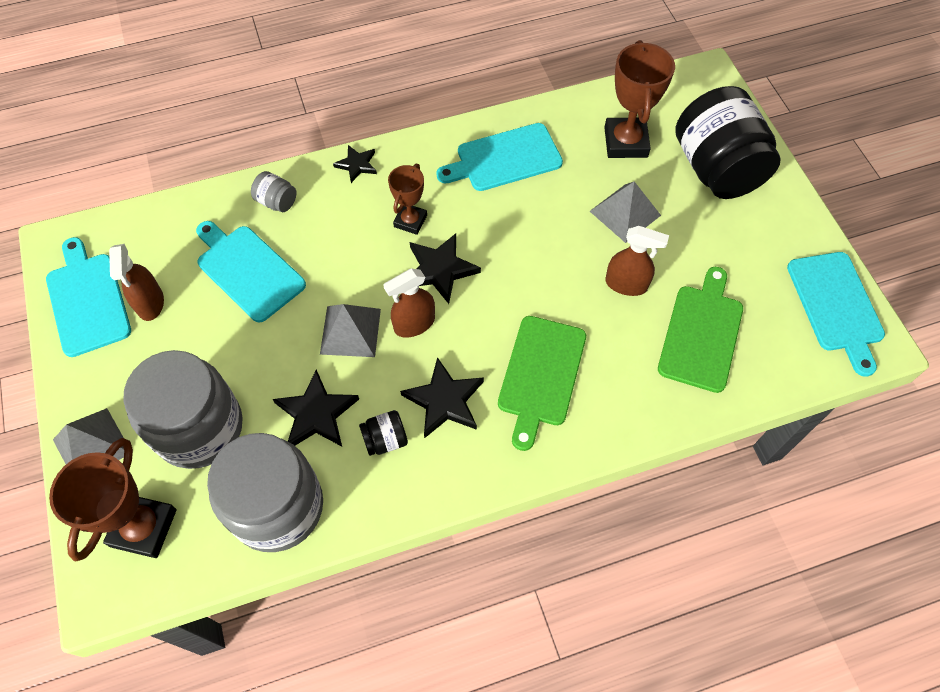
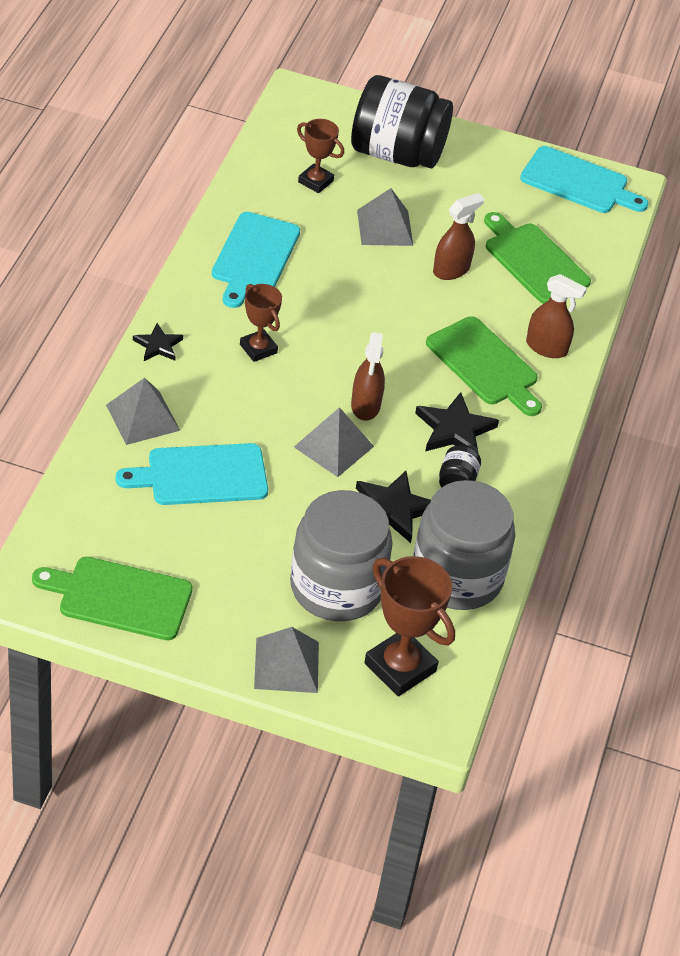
camera: 60 degrees left, 15 degrees down
turquoise cutting board [46,237,131,357] -> green cutting board [32,557,193,640]
brown spray bottle [109,244,164,321] -> brown spray bottle moved to [526,274,587,358]
grey jar [251,171,297,212] -> grey pyramid [106,378,181,445]
black star [410,234,481,304] -> none
brown trophy [604,40,675,158] -> brown trophy [297,119,344,193], size x0.61

